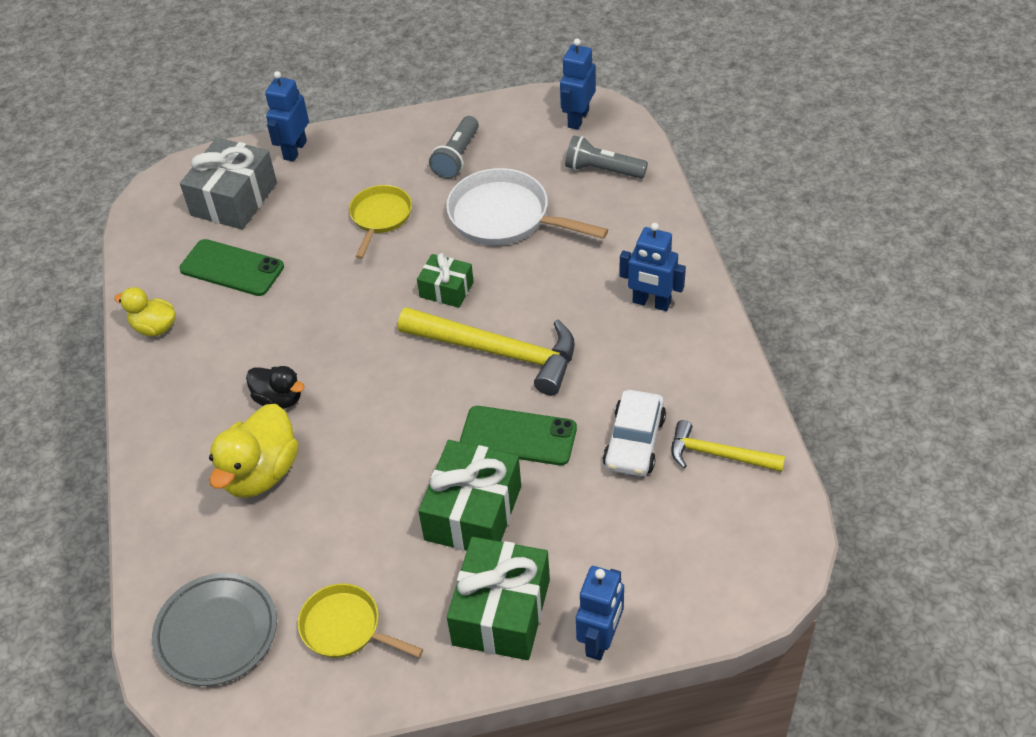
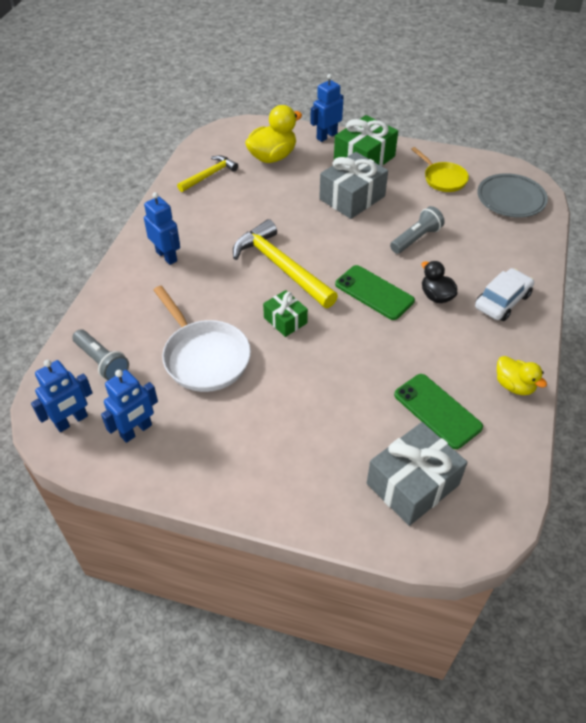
camera: 155 degrees left, 0 degrees up
yellow duck [209,404,299,498] -> yellow duck moved to [245,105,302,163]
blue robot [265,71,309,161] -> blue robot moved to [101,370,158,443]
yellow pan [349,185,412,259] -> none
green gift [418,440,521,551] -> grey gift [319,152,388,219]
grey flashlight [429,116,479,179] -> grey flashlight moved to [390,206,445,254]
green phone [460,406,577,465] -> green phone moved to [335,265,415,320]
white car [603,390,666,477] -> white car moved to [475,268,534,321]
yellow hammer [672,420,785,472] -> yellow hammer turned 90 degrees counterclockwise [177,155,238,192]

